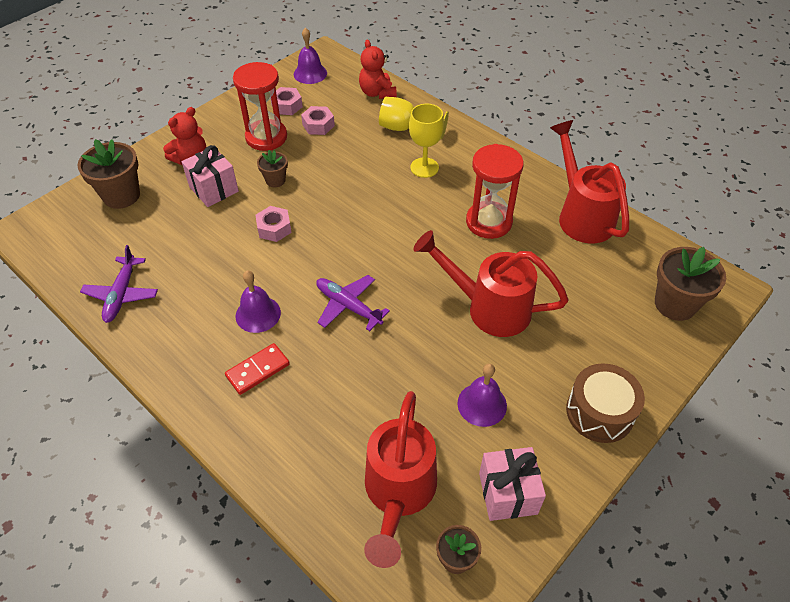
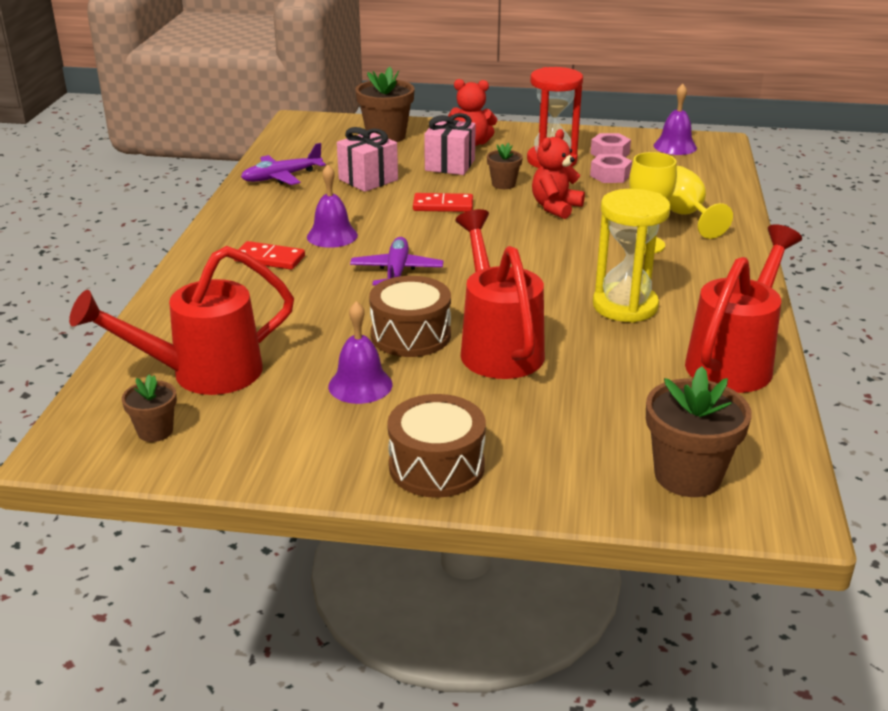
camera: 55 degrees right, 20 degrees down
pink nut [255,206,292,242] -> red domino [413,193,473,212]
red teddy bear [359,39,397,99] -> red teddy bear moved to [532,129,585,219]
red hourglass [466,144,524,239] -> yellow hourglass [593,189,671,323]
pink gift [479,447,546,521] -> pink gift moved to [337,127,398,192]
none -> brown drum [369,276,451,357]

